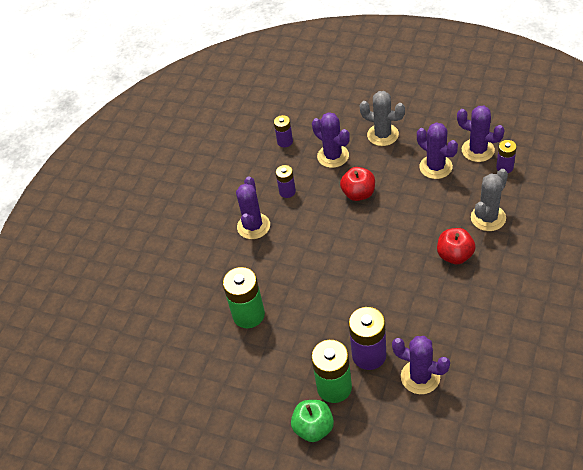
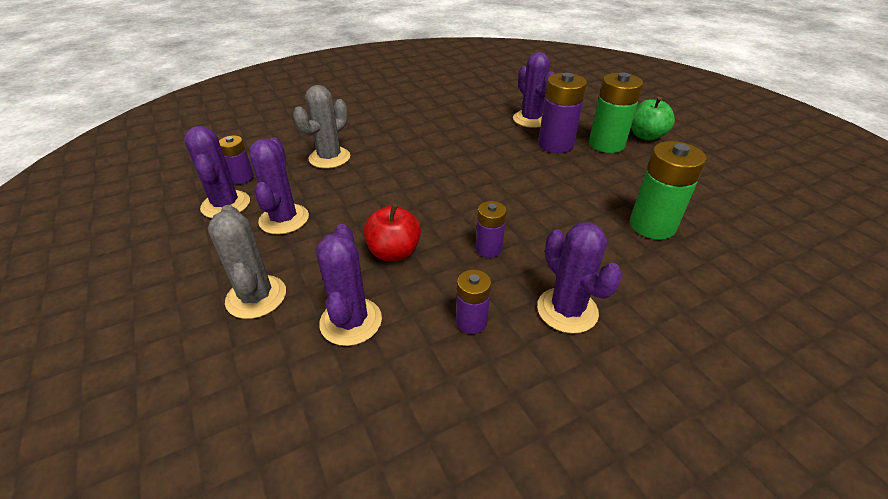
camera: 145 degrees left, 10 degrees down
purple cactus [236,176,270,239] -> purple cactus turned 75 degrees counterclockwise [537,222,623,334]
purple battery [274,115,293,147] -> purple battery moved to [476,201,507,258]
red apple [437,228,475,264] -> none
grey cactus [471,169,508,231] -> grey cactus turned 45 degrees counterclockwise [293,85,350,169]

